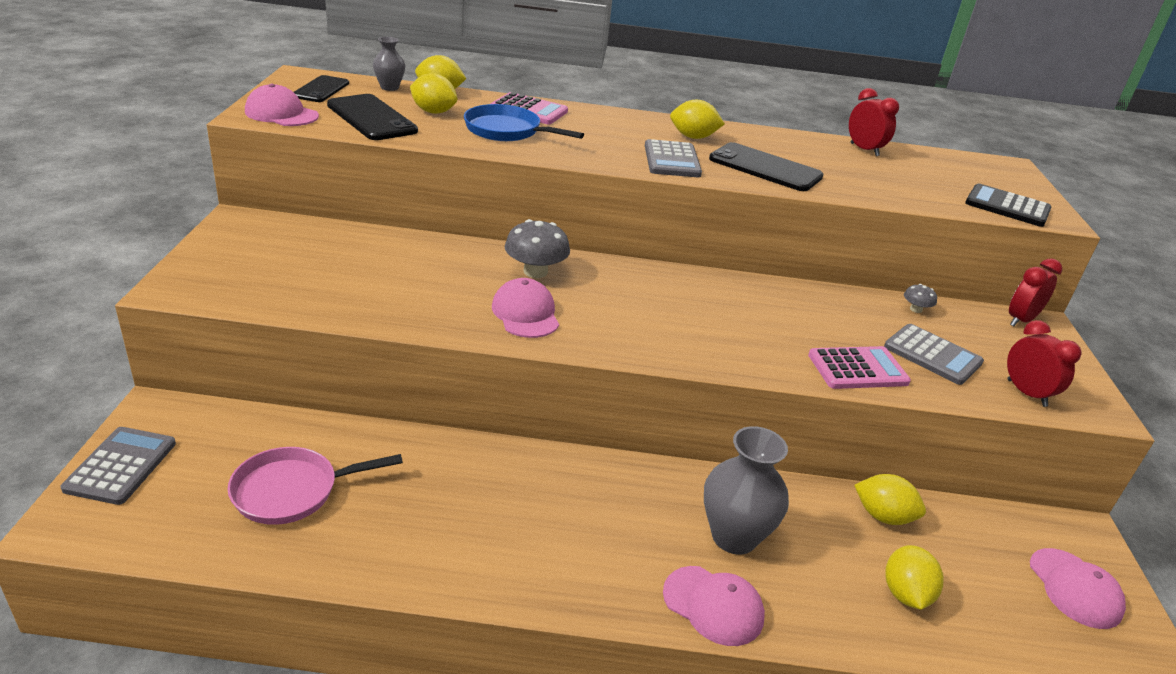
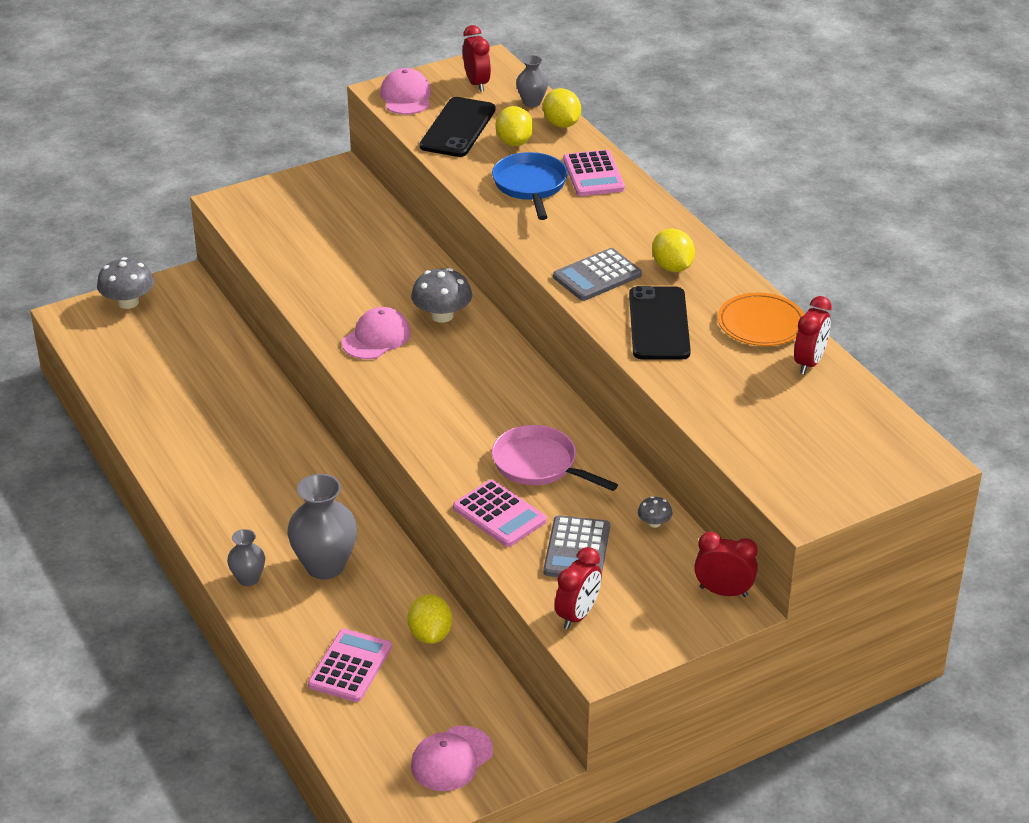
camera: 60 degrees right, 5 degrees up
grey calculator [60,427,176,505] -> grey mushroom [97,257,154,309]
pink pan [227,447,403,525] -> pink pan moved to [492,425,618,491]
black phone [294,75,349,102] -> red clock [463,25,491,92]
pink cap [663,566,765,646] -> grey vase [227,529,265,586]
yellow lemon [885,545,944,610] -> pink calculator [308,629,392,702]
black calculator [965,184,1051,227] -> none
none -> orange plate [718,293,805,346]

